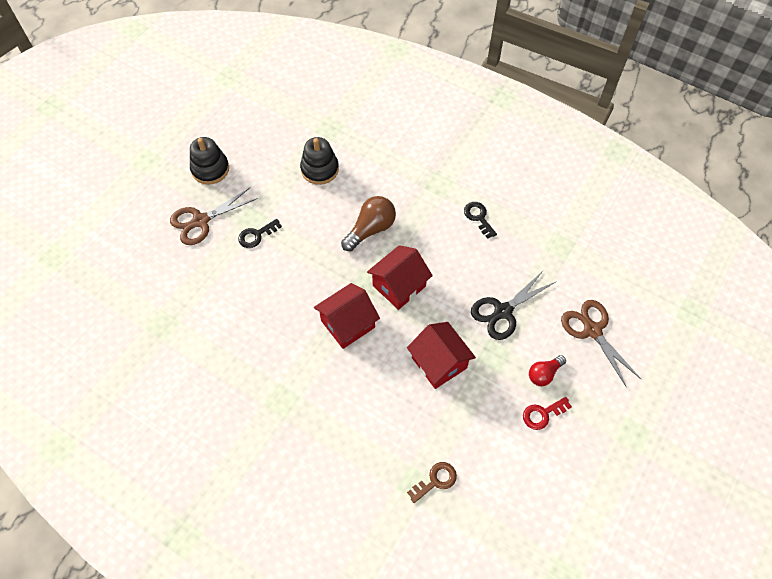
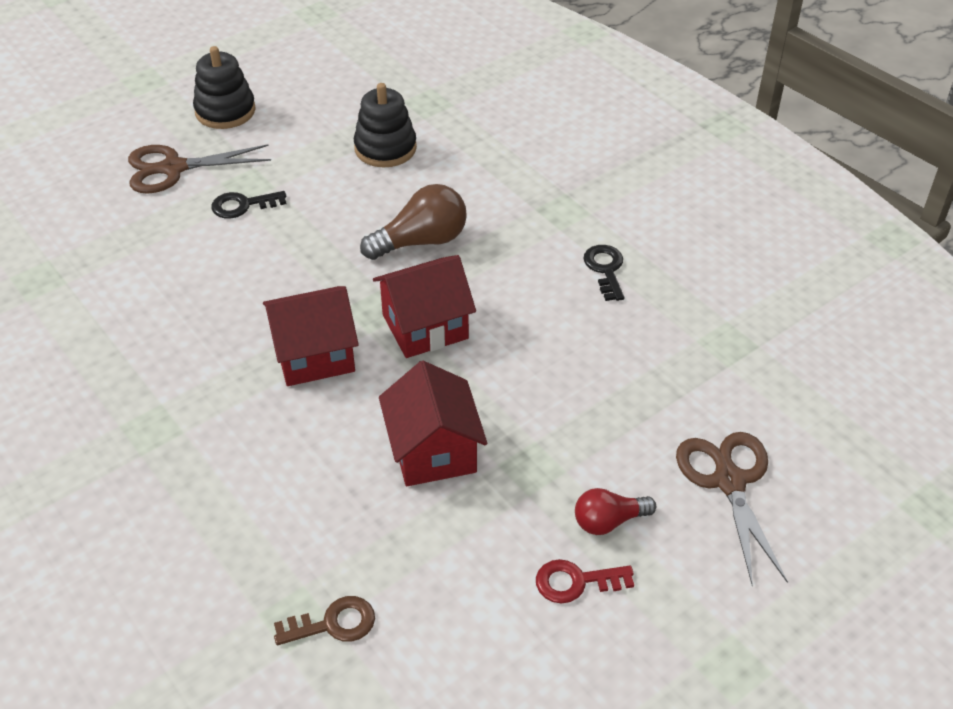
camera: 20 degrees right, 15 degrees down
black scissors [471,270,555,340] -> none

